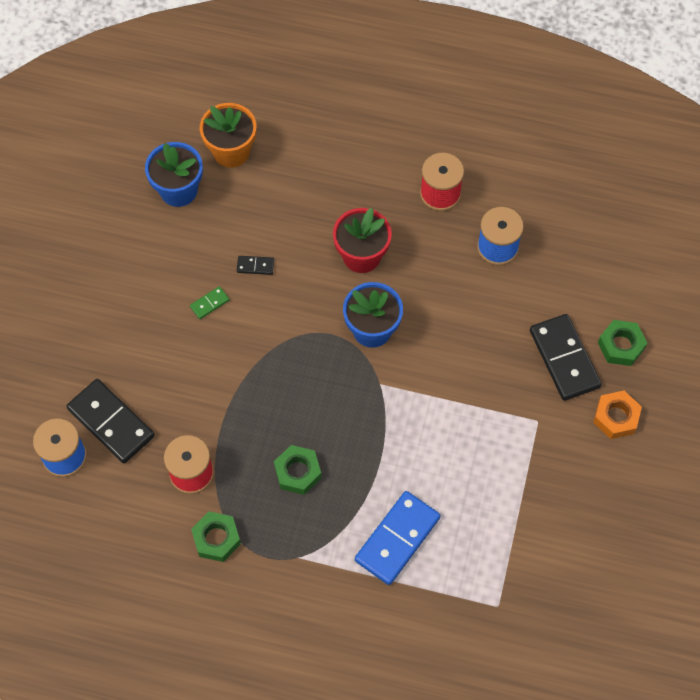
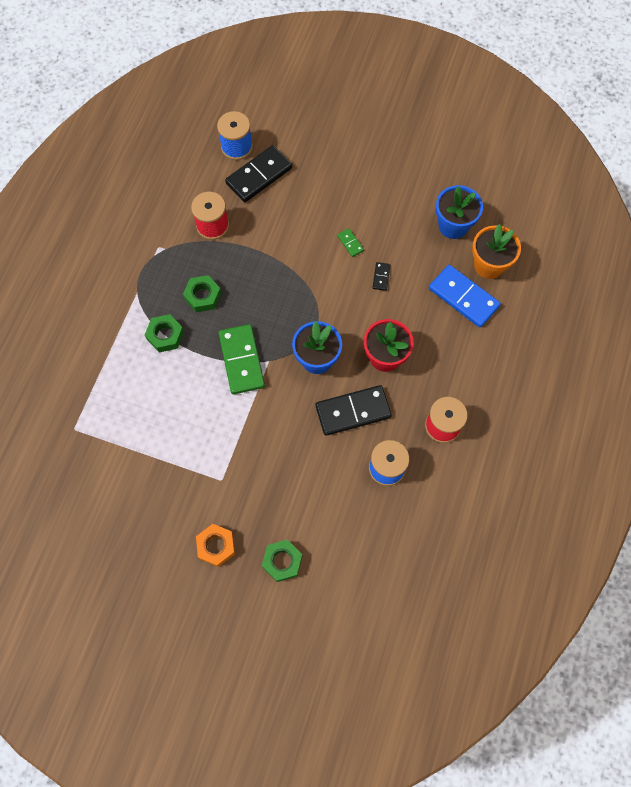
camera: 95 degrees right, 5 degrees up
green nut [191,512,241,562] -> green nut moved to [145,314,184,352]
blue domino [355,491,441,585] -> blue domino moved to [429,265,501,328]
black domino [530,314,602,401] -> black domino moved to [316,385,392,436]
none -> green domino [219,324,265,394]

